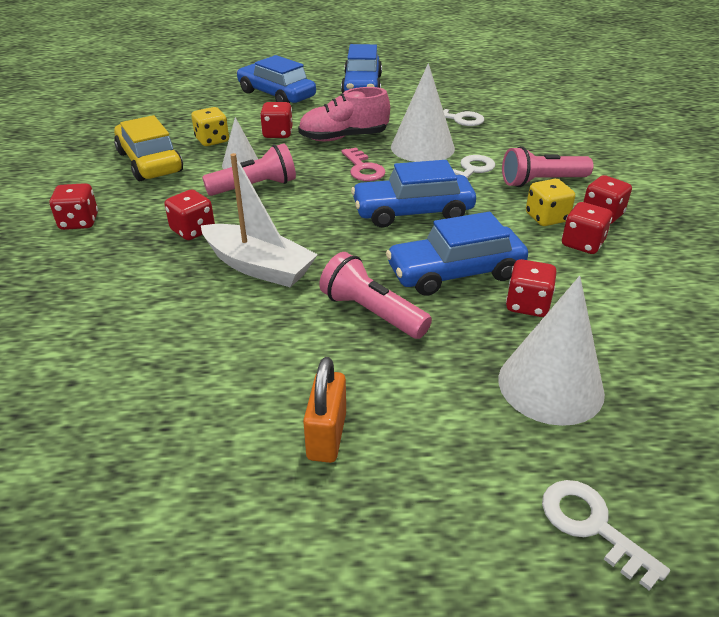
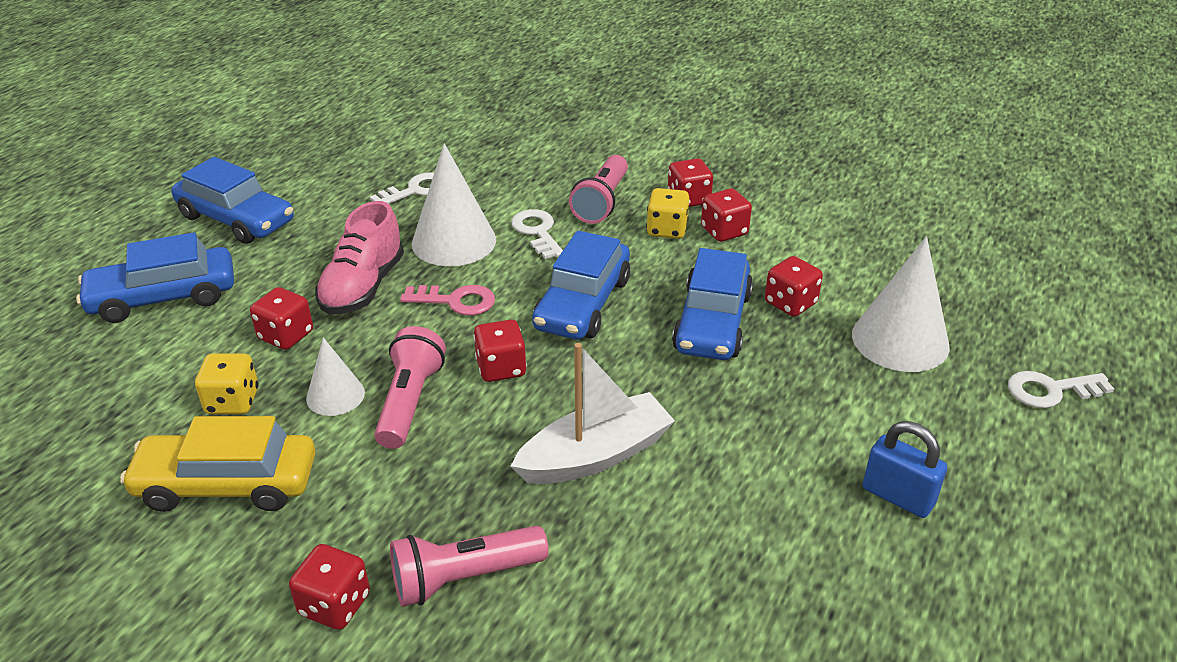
camera: 60 degrees left, 0 degrees up
red dice [164,189,215,240] -> red dice moved to [473,320,527,382]
orange padlock [303,357,346,463] -> blue padlock [863,421,947,518]
pink flashlight [319,252,432,339] -> pink flashlight moved to [390,526,549,607]

